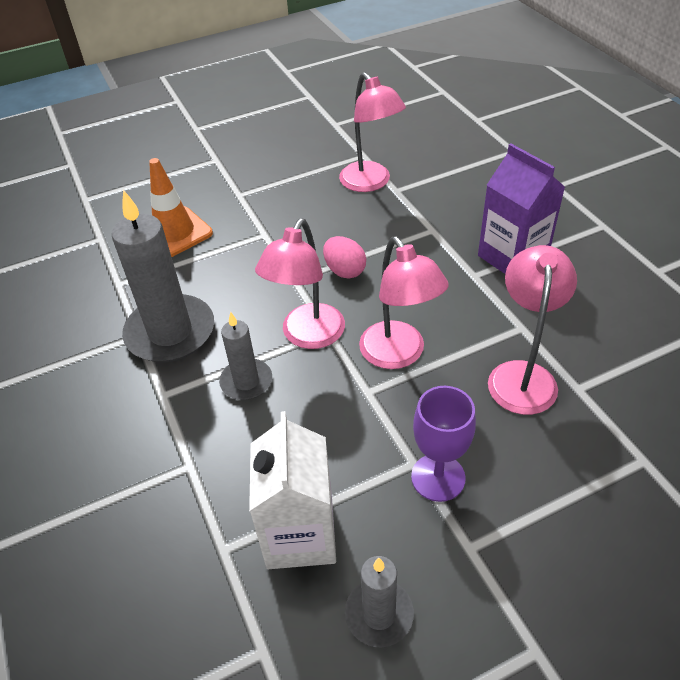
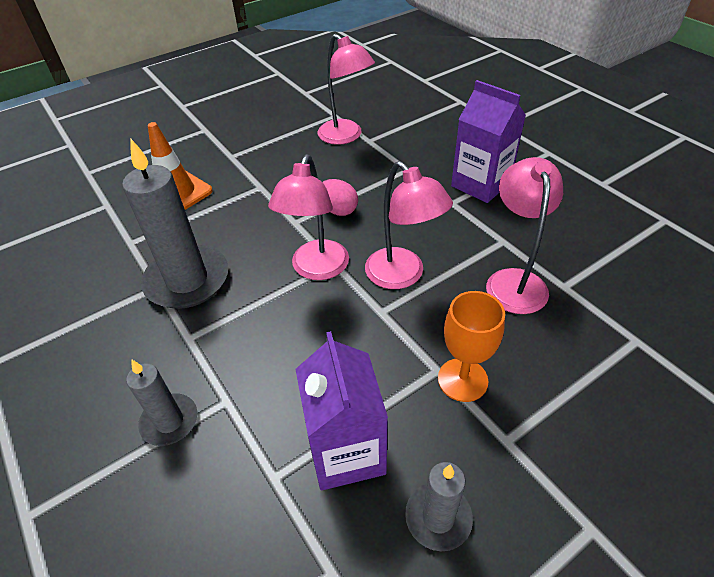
camera: 10 degrees left, 0 degrees up
grey candle [219,312,272,400] -> grey candle moved to [126,360,197,446]
white carton [249,411,336,569] -> purple carton [296,331,388,490]
purple goblet [411,386,476,502] -> orange goblet [438,291,505,402]

